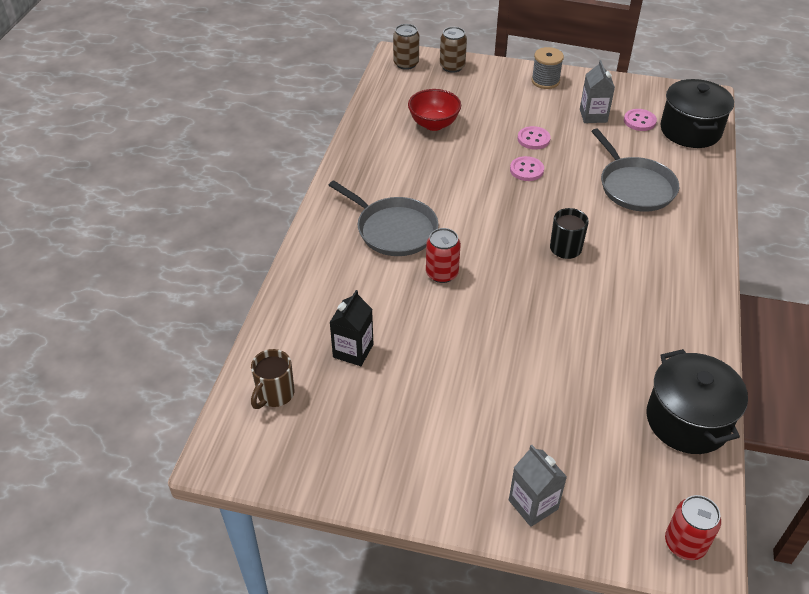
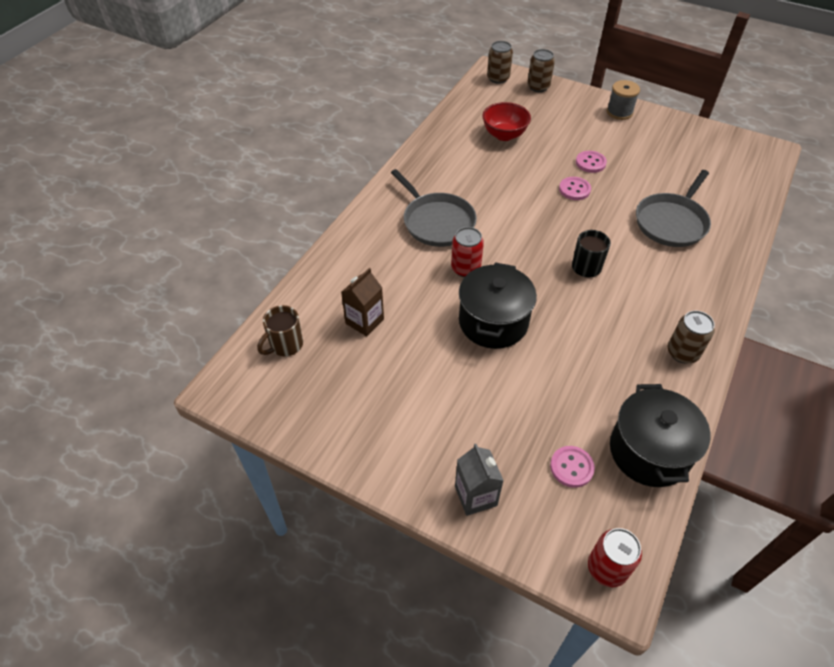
camera: 15 degrees right, 5 degrees up
black carton [329,290,373,366] -> brown carton [341,268,384,336]
grey carton [580,60,615,123] -> none
grey pan [591,128,679,212] -> grey pan turned 45 degrees clockwise [636,170,711,247]
pink button [624,109,657,131] -> pink button moved to [550,446,595,488]
black pot [660,79,734,148] -> black pot moved to [459,262,537,349]
none -> brown can [668,311,715,364]

